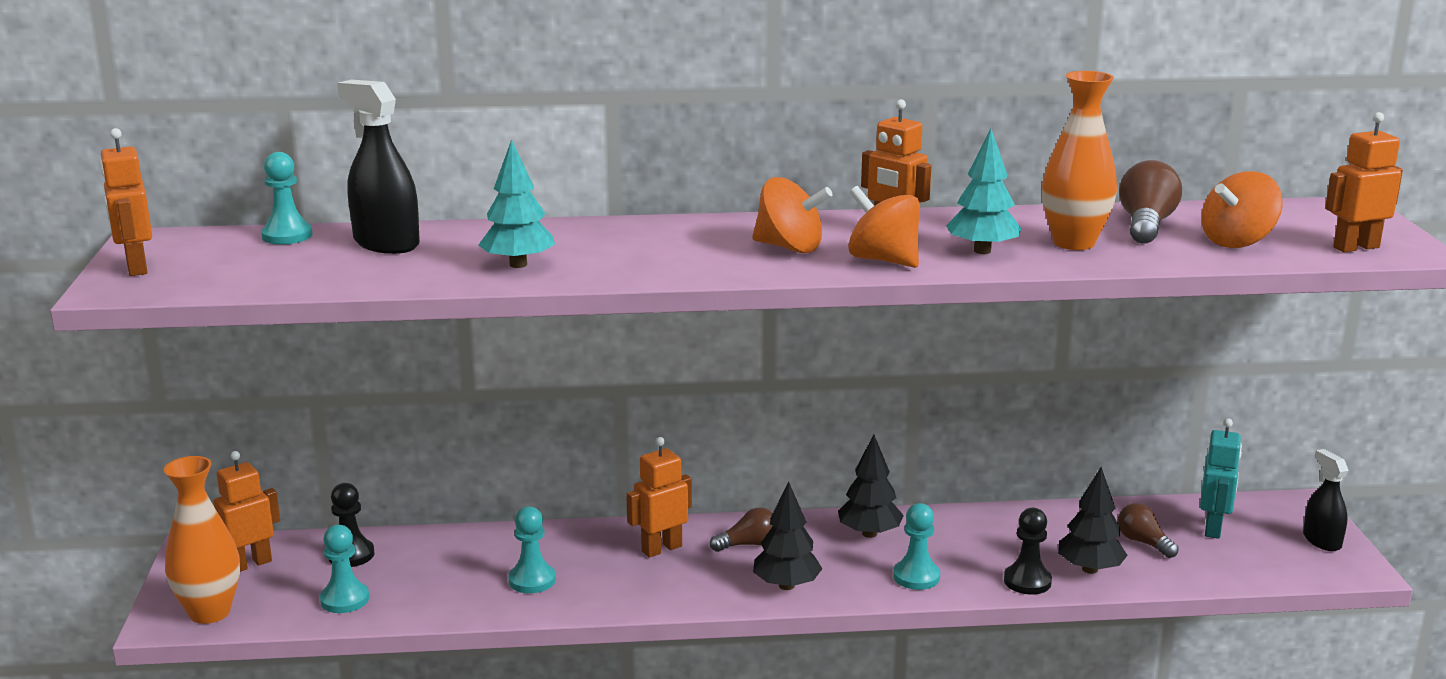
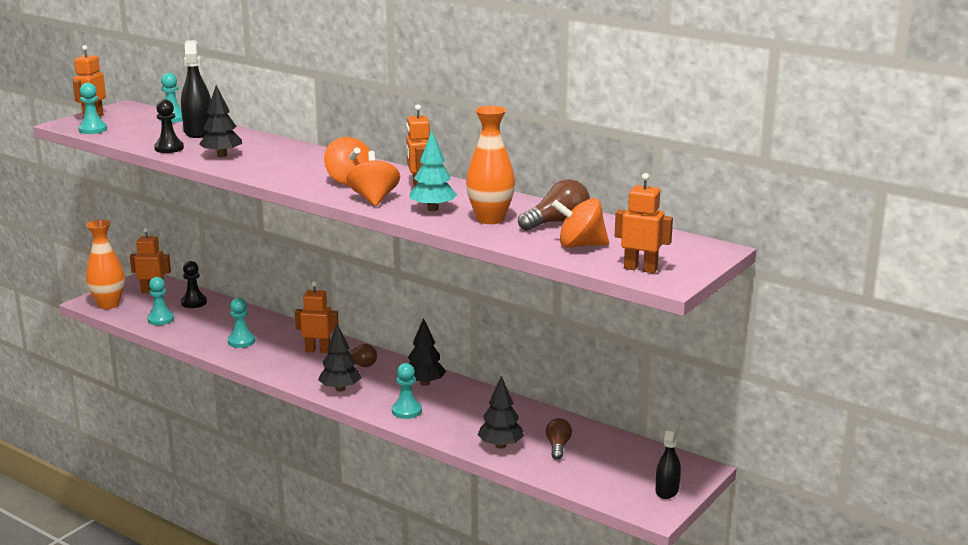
camera: 40 degrees right, 0 degrees up
turquoise tree [478,139,555,268] -> black tree [199,85,242,157]
black pawn [1004,508,1052,594] -> black pawn moved to [154,99,184,153]
turquoise robot [1200,418,1242,539] -> none
none -> turquoise pawn [78,83,107,134]

